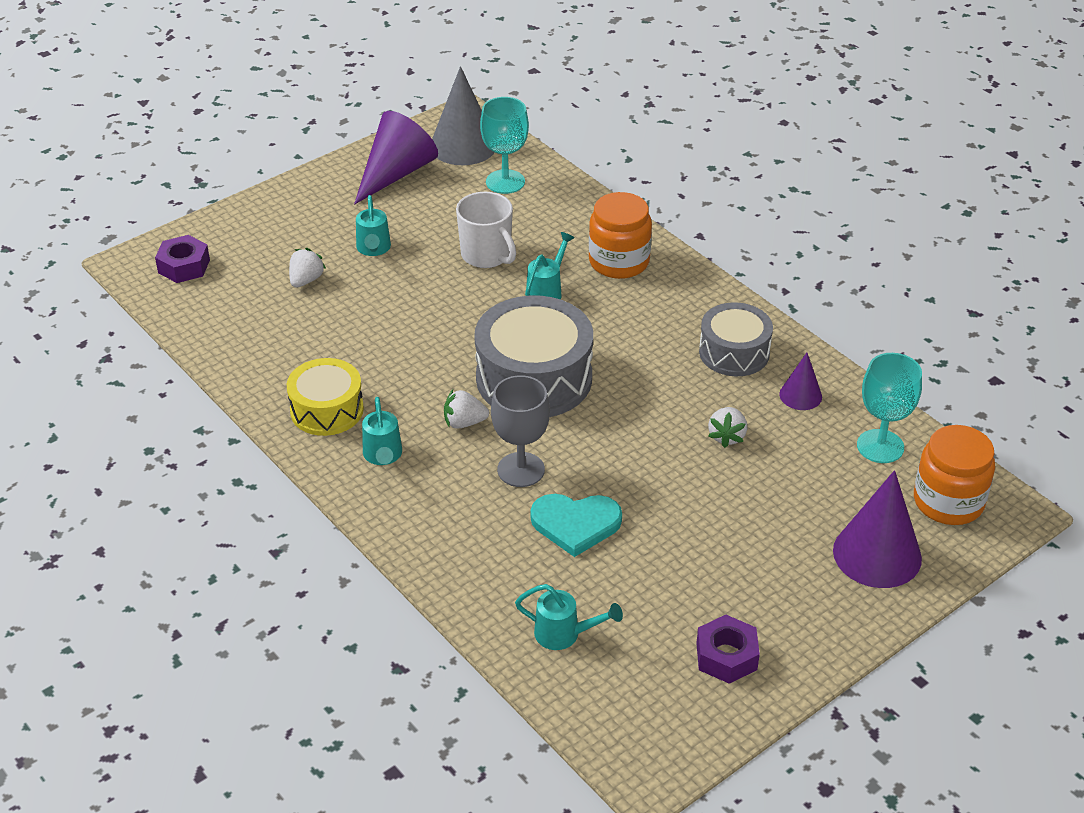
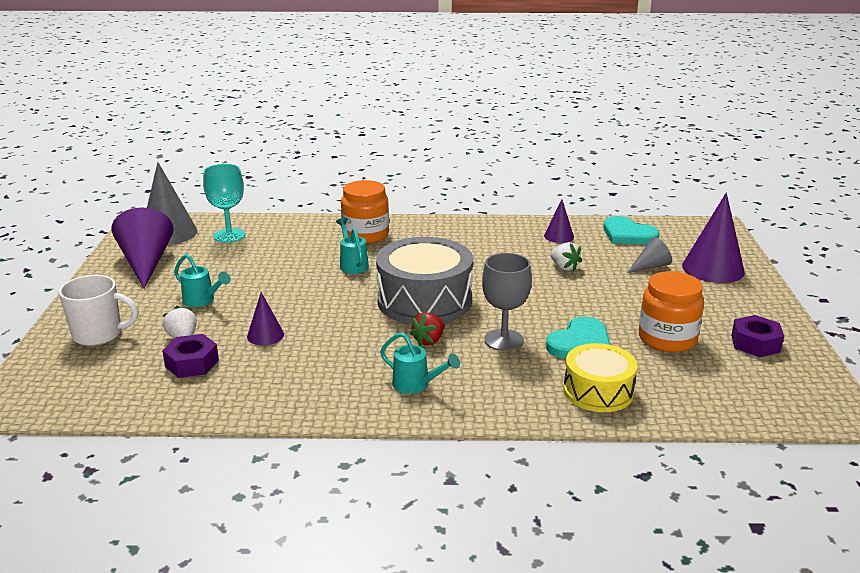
camera: 50 degrees left, 15 degrees down
purple nut [155,235,210,283] -> purple nut moved to [162,334,219,378]
yellow drum [287,358,364,436] -> yellow drum moved to [564,343,637,412]
white strawberry [444,390,489,429] -> red strawberry [409,312,445,346]
white mug [456,192,516,268] -> white mug moved to [59,275,139,346]
turquoise watering can [515,584,623,650] -> none
grey drum [699,302,773,376] -> none
turquoise goblet [857,353,922,463] -> turquoise heart [603,216,659,244]
orange jar [914,425,995,525] -> orange jar moved to [639,271,704,352]
none -> purple cone [247,292,284,345]
none -> grey cone [627,237,672,273]

